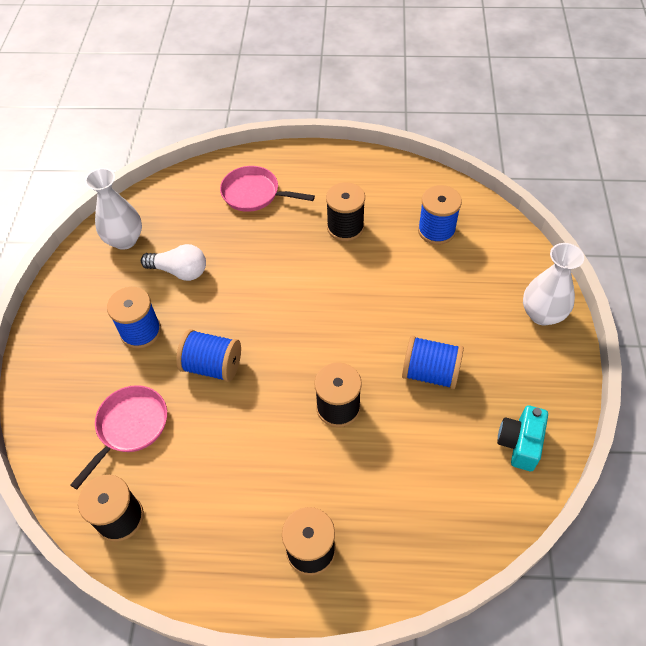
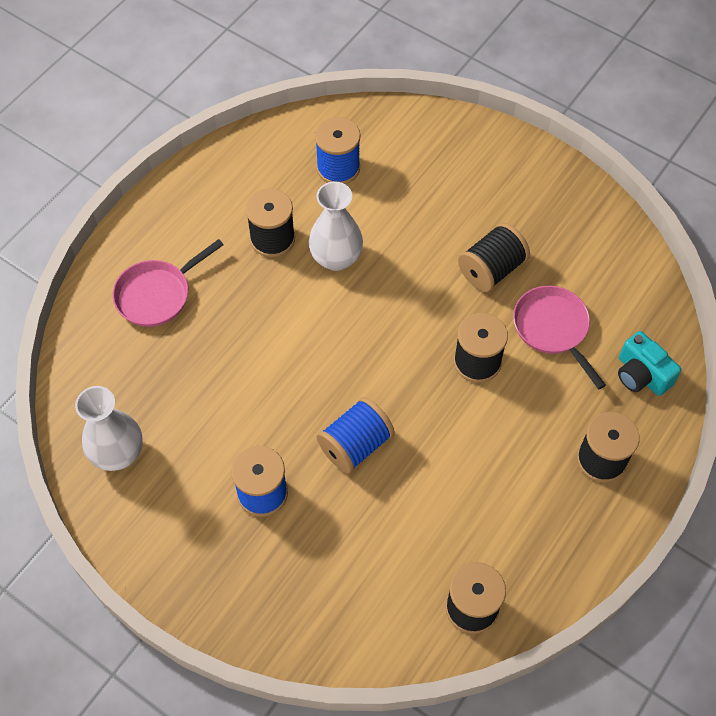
camera: 60 degrees left, 5 degrees up
pink pan [70,385,167,489] -> pink pan moved to [513,286,606,389]
white light bulb [141,244,206,281] -> none
blue spool [402,336,464,389] -> black spool [458,223,530,292]
turquoise camera [497,405,548,471] -> turquoise camera moved to [618,331,682,396]
white vase [523,243,584,326] -> white vase moved to [309,181,363,271]

